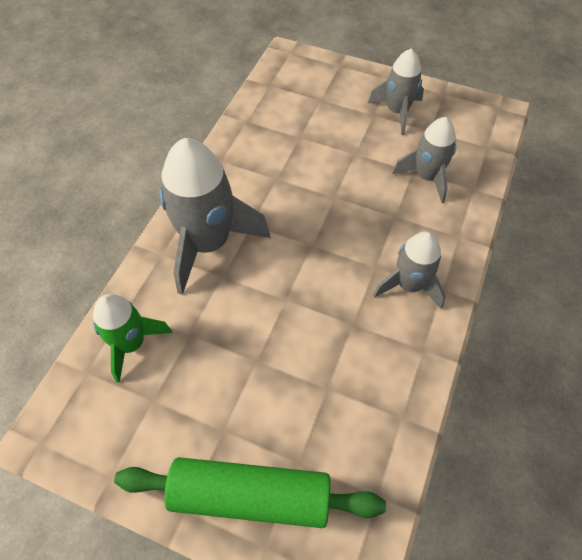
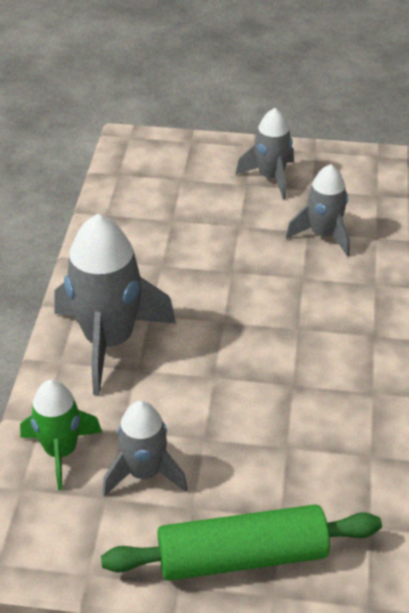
camera: 15 degrees left, 15 degrees down
grey rocket [373,231,445,309] -> grey rocket moved to [102,401,188,496]

